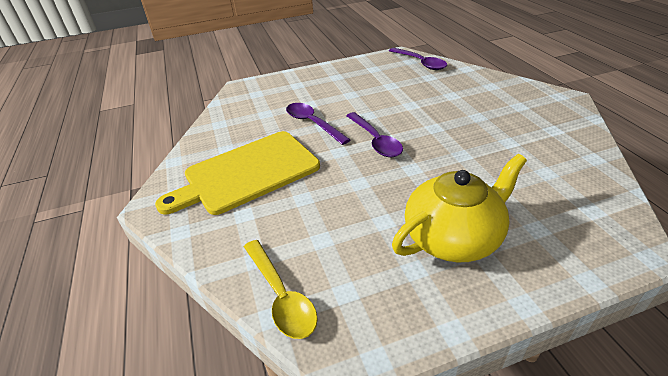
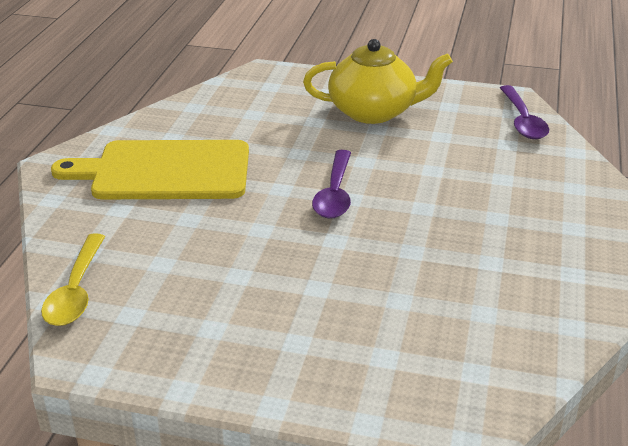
camera: 30 degrees right, 5 degrees down
purple spoon [286,103,351,145] -> none
yellow teapot [392,154,527,262] -> yellow teapot moved to [303,39,453,124]

